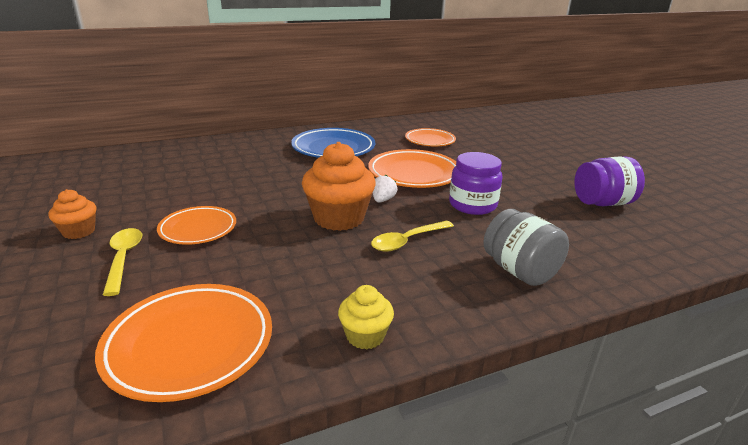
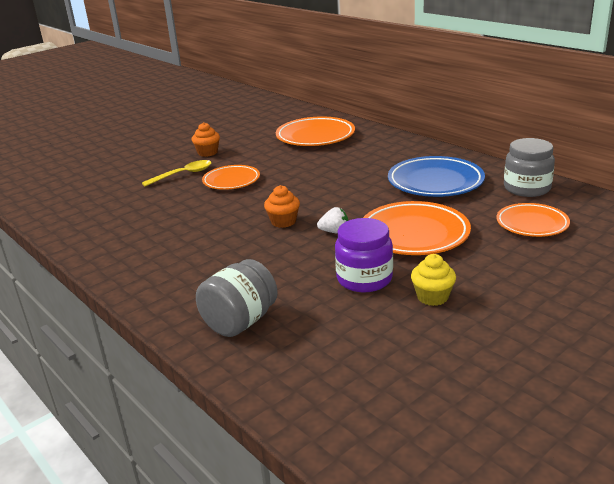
camera: 75 degrees right, 0 degrees up
orange plate [95,284,272,402] -> orange plate moved to [276,117,355,146]
orange cupcake [302,142,376,231] -> orange cupcake [264,185,300,228], size x0.54
yellow cupcake [338,285,394,350] -> yellow cupcake moved to [411,254,456,306]
yellow spoon [371,220,454,252] -> none
purple jar [574,156,645,206] -> none
none -> grey jar [504,138,555,197]

